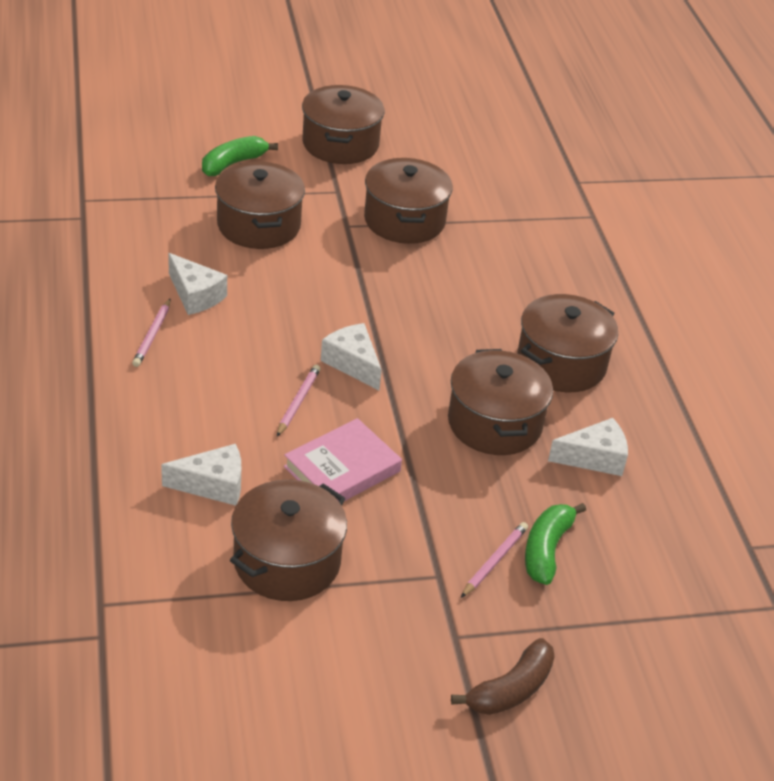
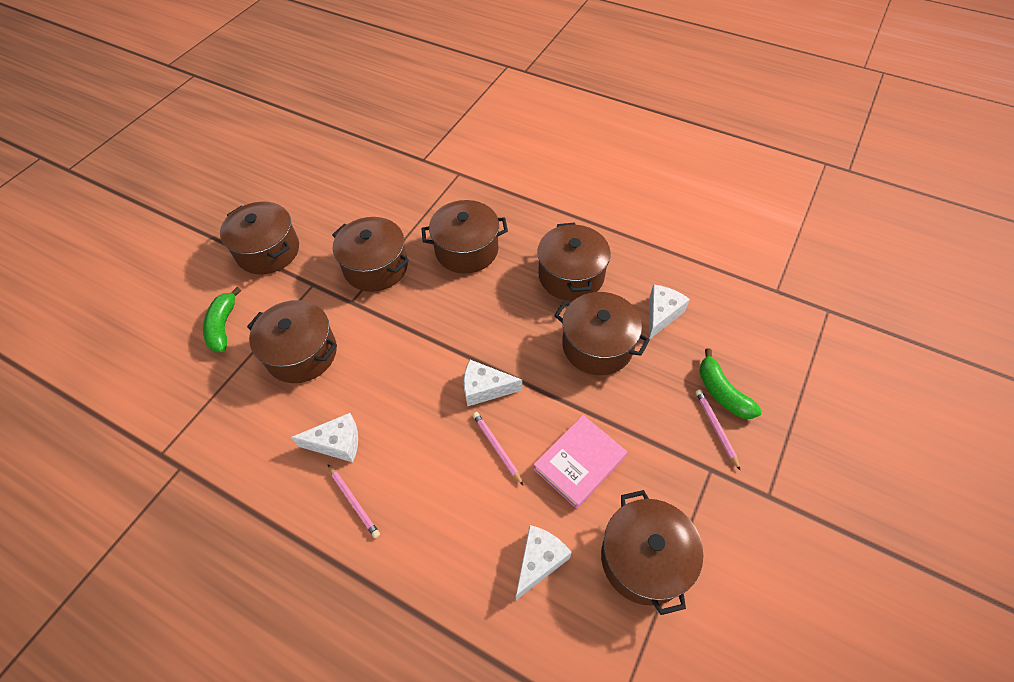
camera: 45 degrees left, 15 degrees up
pink book [284,418,402,501] -> pink book turned 45 degrees clockwise [533,415,627,509]
brown banana [451,638,555,715] -> none
none -> brown pot [421,200,508,274]

